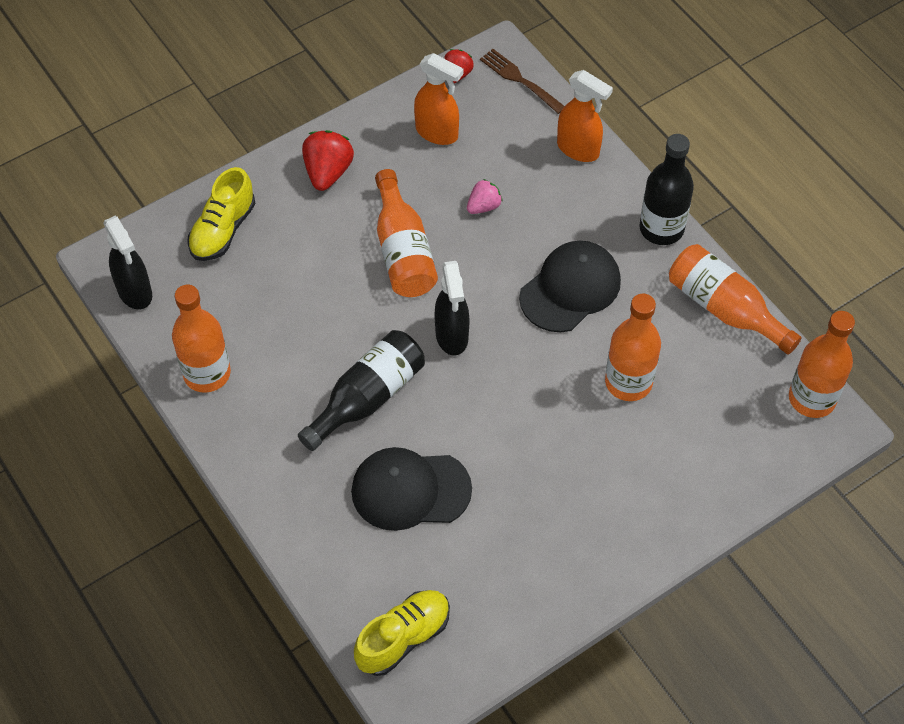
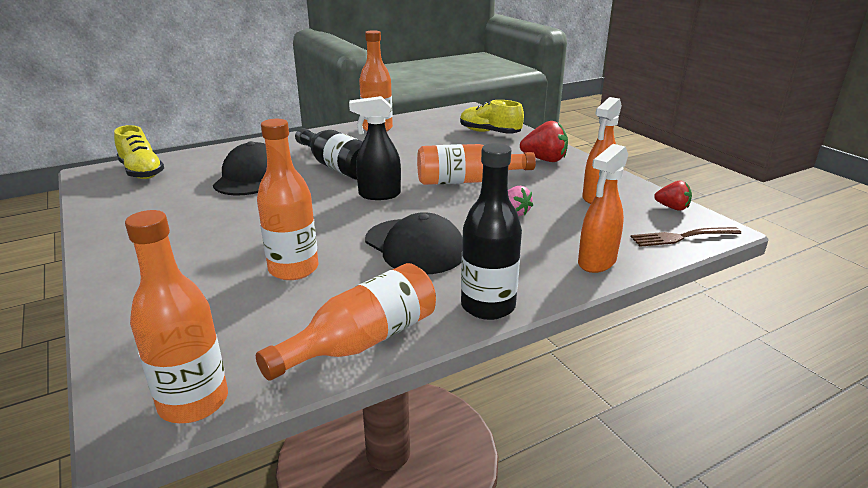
camera: 95 degrees right, 30 degrees down
black spray bottle [103,216,152,309] -> none
brown fork [480,49,564,114] -> brown fork turned 150 degrees counterclockwise [631,227,741,247]

